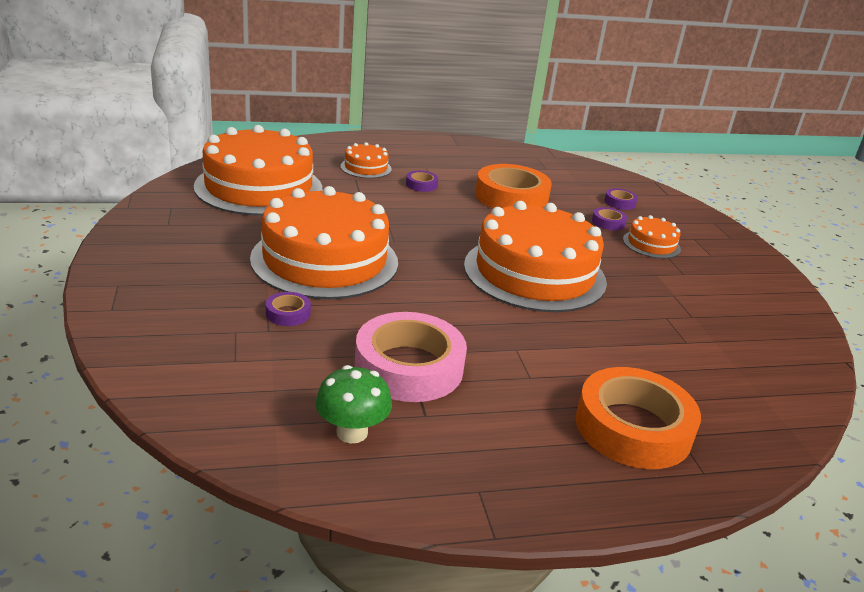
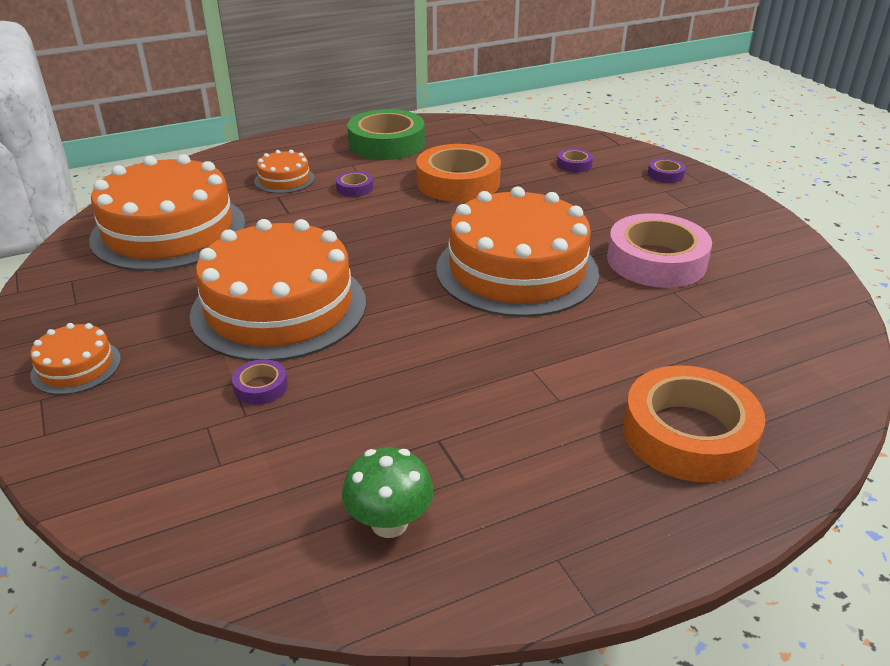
camera: 10 degrees left, 5 degrees up
pink tape [355,312,467,402] -> pink tape moved to [607,213,712,288]
purple tape [592,207,627,231] -> purple tape moved to [648,158,686,183]
orange cake [623,215,681,259] -> orange cake moved to [30,323,121,395]
none -> green tape [347,109,425,160]

